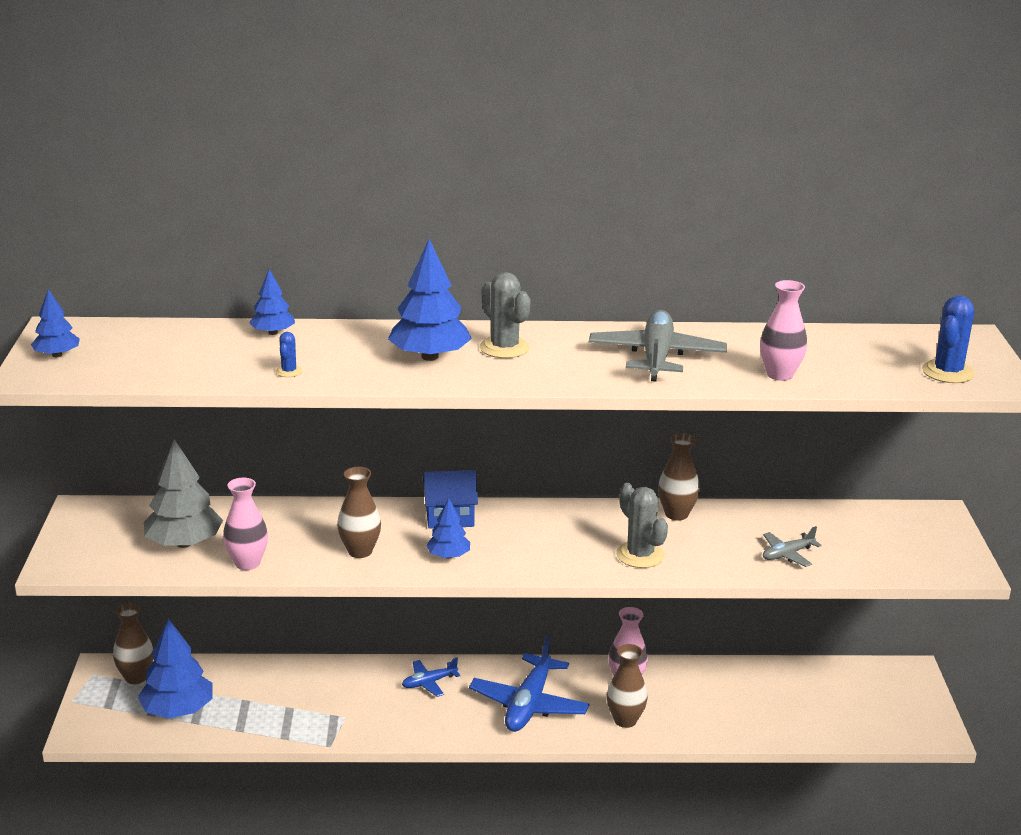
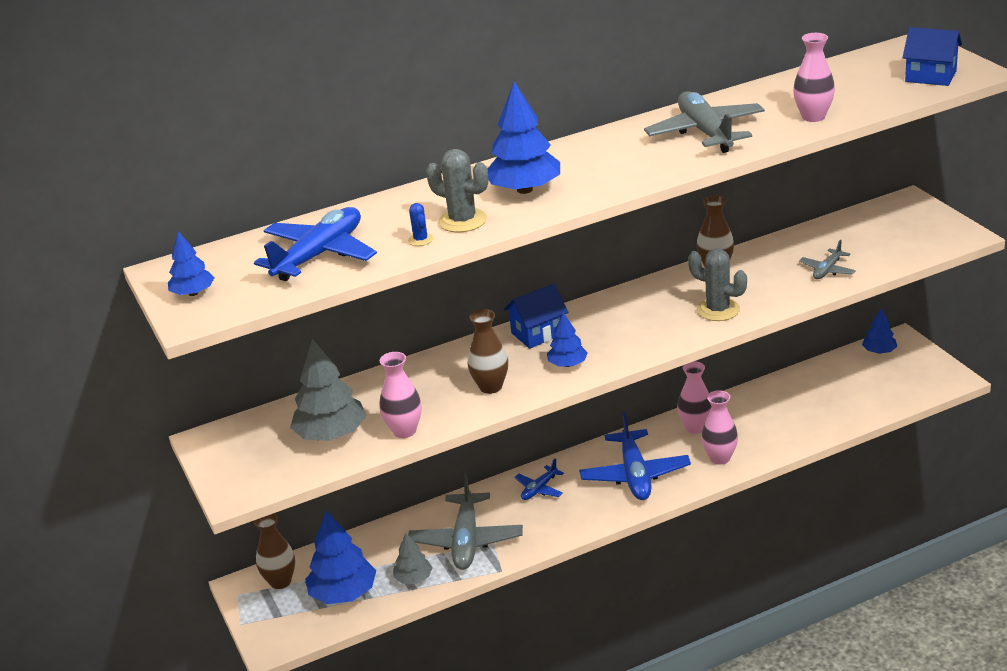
camera: 20 degrees left, 5 degrees up
blue tree [249,269,295,335] -> blue tree moved to [862,308,897,354]
grey cactus [480,272,531,358] -> grey cactus moved to [426,149,488,232]
brown vase [607,644,648,728] -> pink vase [701,390,738,465]
blue cactus [922,296,975,383] -> blue house [903,27,962,86]
none -> blue plane [254,207,377,281]
none -> grey tree [393,533,432,584]
none -> grey plane [408,473,523,570]

